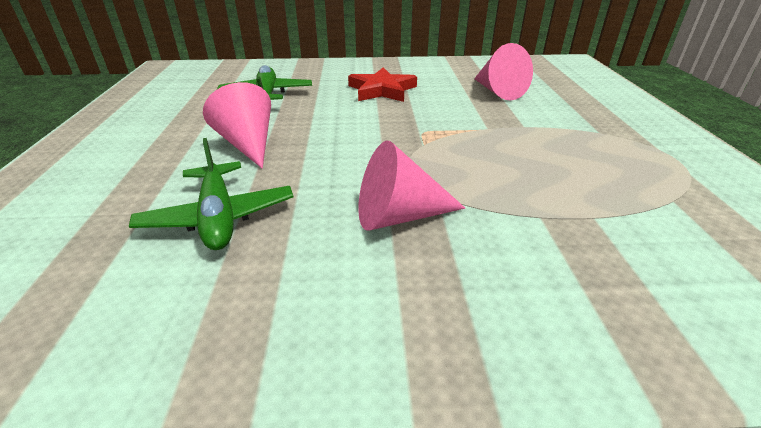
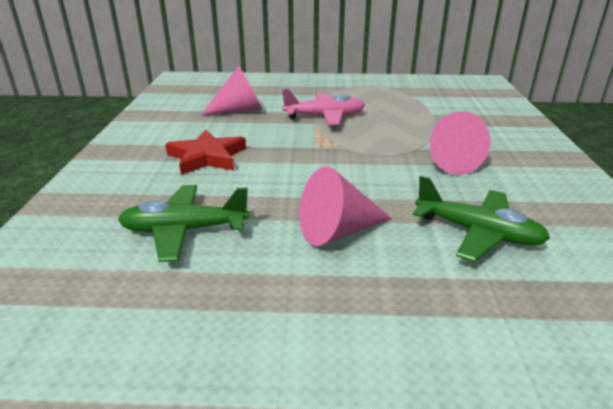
camera: 85 degrees left, 5 degrees down
green plane [129,138,293,250] -> green plane turned 45 degrees clockwise [413,176,550,262]
none -> pink plane [282,89,365,125]

